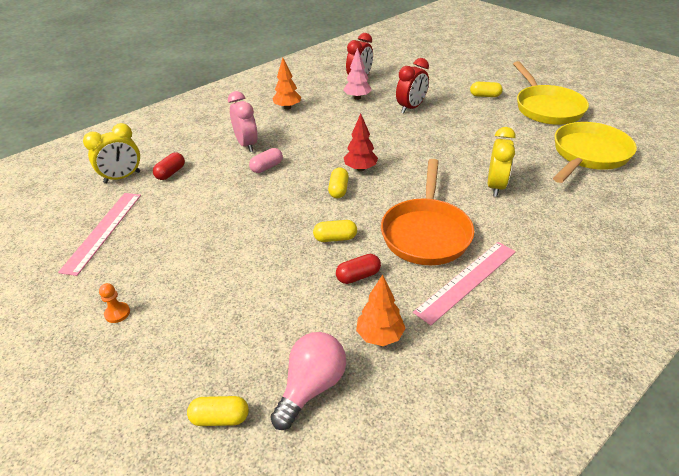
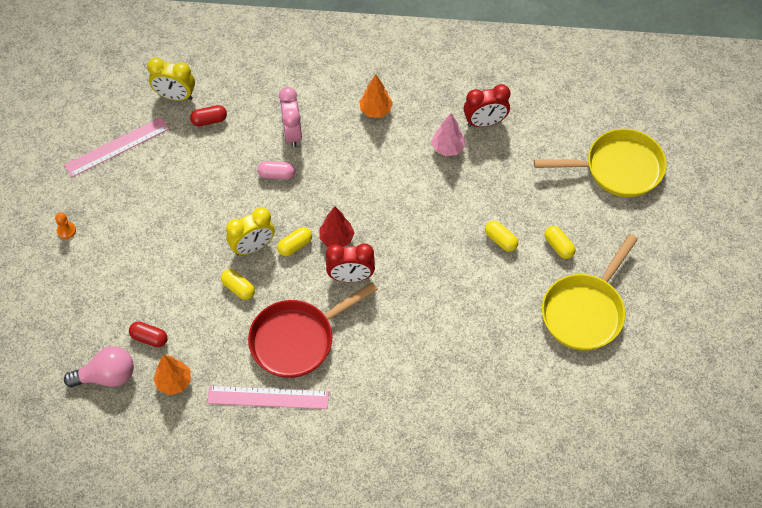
camera: 45 degrees right, 20 degrees up
yellow capsule [187,396,249,426] -> yellow capsule moved to [485,221,518,252]
pink clock [228,91,258,152] -> pink clock turned 150 degrees clockwise [279,87,302,148]
red capsule [336,254,381,284] -> red capsule moved to [129,322,168,347]
orange pan [381,159,474,265] -> red pan [248,282,378,378]
red clock [396,58,429,113] -> red clock moved to [326,243,375,282]
yellow clock [488,127,516,197] -> yellow clock moved to [226,207,275,255]
yellow pan [553,122,637,183] -> yellow pan moved to [534,129,667,197]

